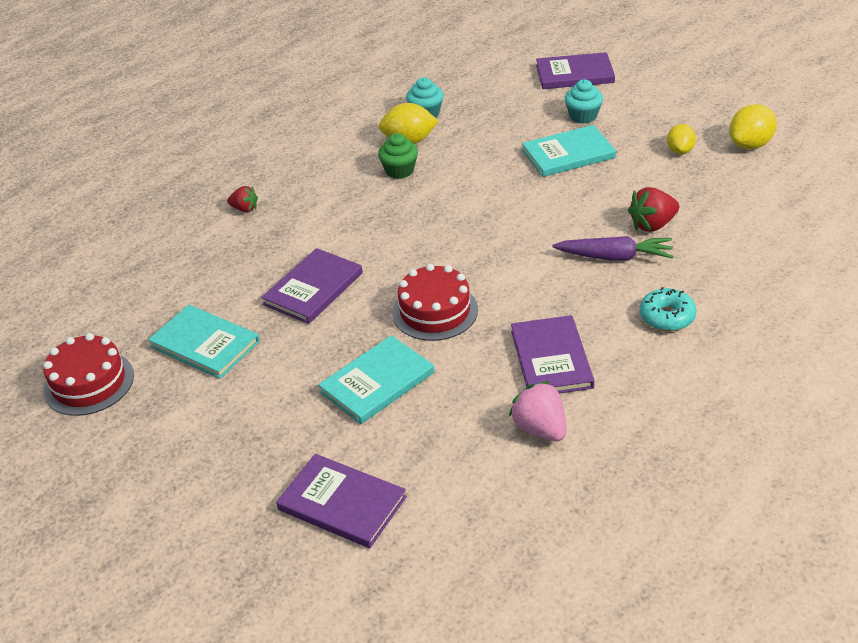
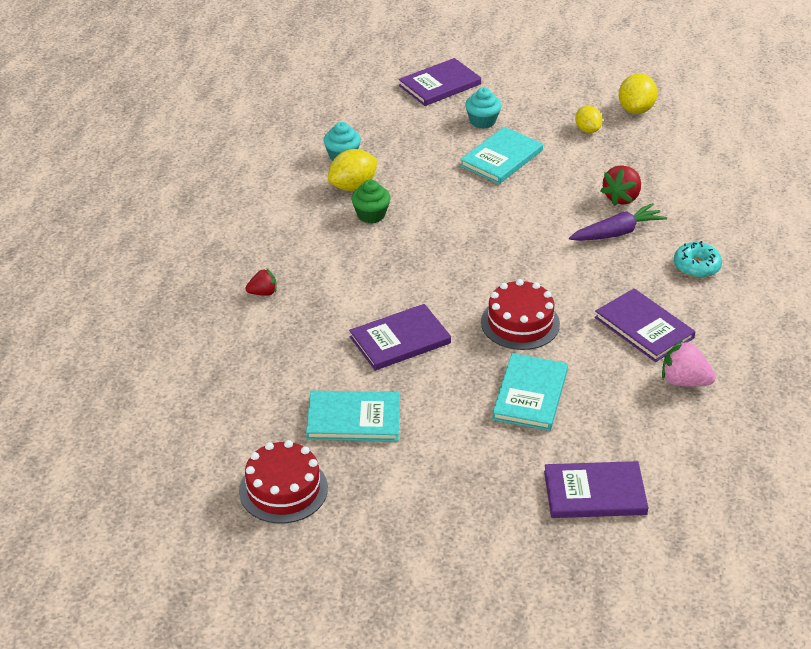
camera: 35 degrees left, 0 degrees up
purple book [261,248,363,324] -> purple book turned 60 degrees clockwise [349,304,451,371]

